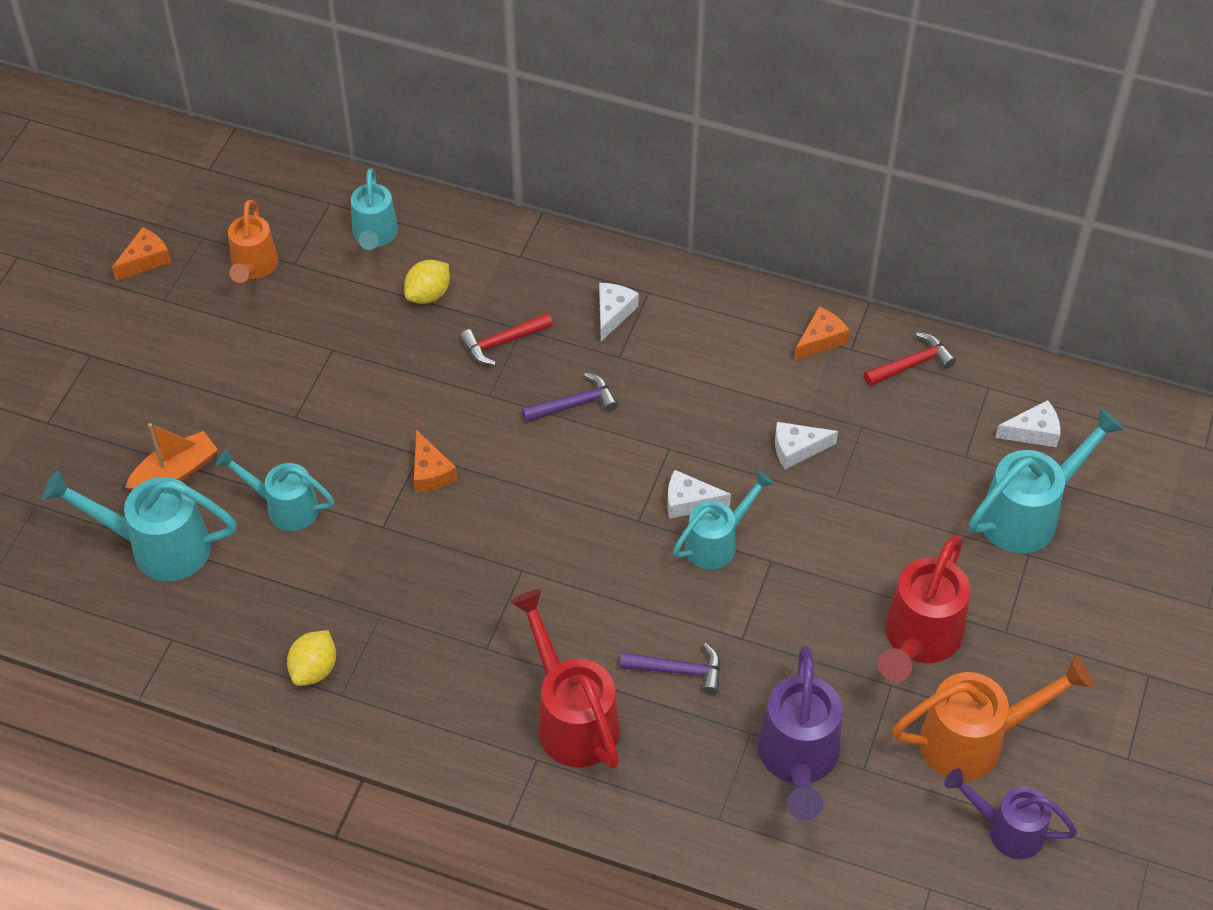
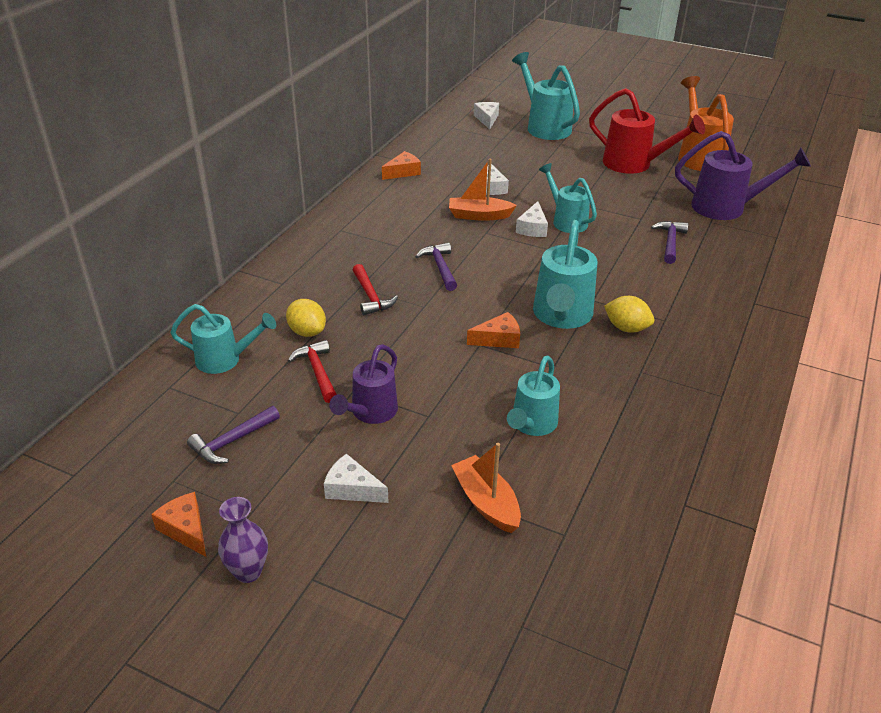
camera: 85 degrees left, 15 degrees down
turquoise watering can [42,470,237,581] -> turquoise watering can moved to [533,220,598,329]
orange watering can [228,200,278,283] -> purple hammer [187,406,280,464]
yellow lemon [287,630,336,686] -> yellow lemon moved to [604,296,654,333]
red watering can [510,589,620,769] -> none
white cheese [599,283,639,341] -> white cheese moved to [324,454,388,503]
orange cheese [794,306,850,361] -> orange cheese turned 90 degrees clockwise [382,151,421,180]
red hammer [864,333,956,386] -> red hammer moved to [288,340,337,403]
purple watering can [944,769,1077,859] -> purple watering can moved to [329,344,398,424]
none -> purple vase [218,497,268,583]
none -> orange boat [449,159,517,221]

